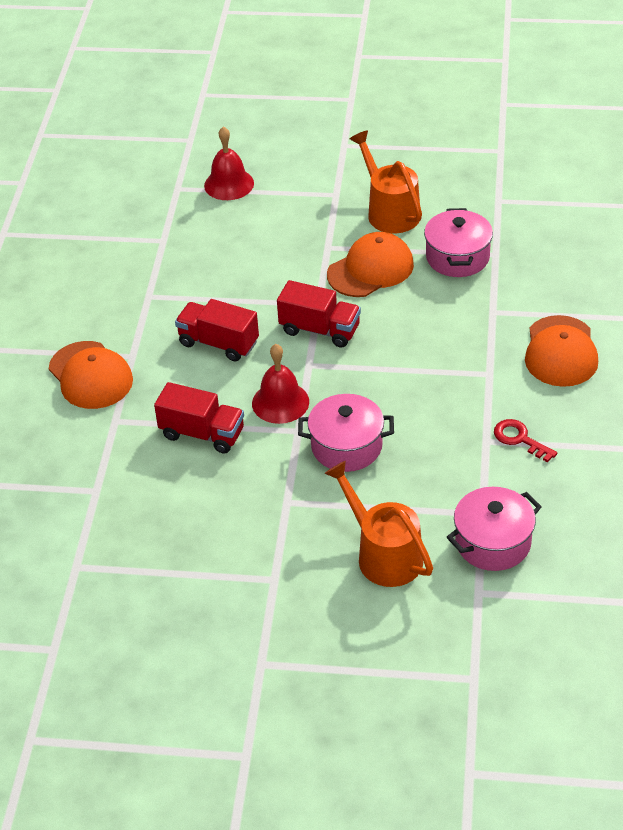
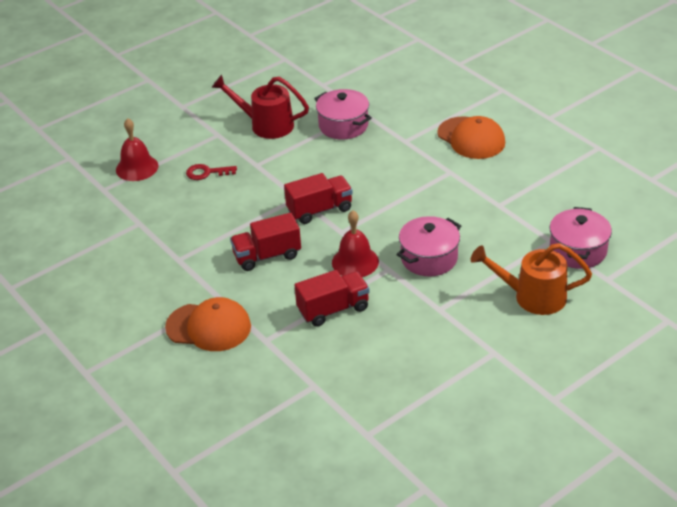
camera: 45 degrees left, 5 degrees down
orange cap [327,232,414,297] -> none
orange watering can [350,130,422,233] -> red watering can [212,75,309,139]
red key [494,419,557,462] -> red key moved to [186,164,237,180]

